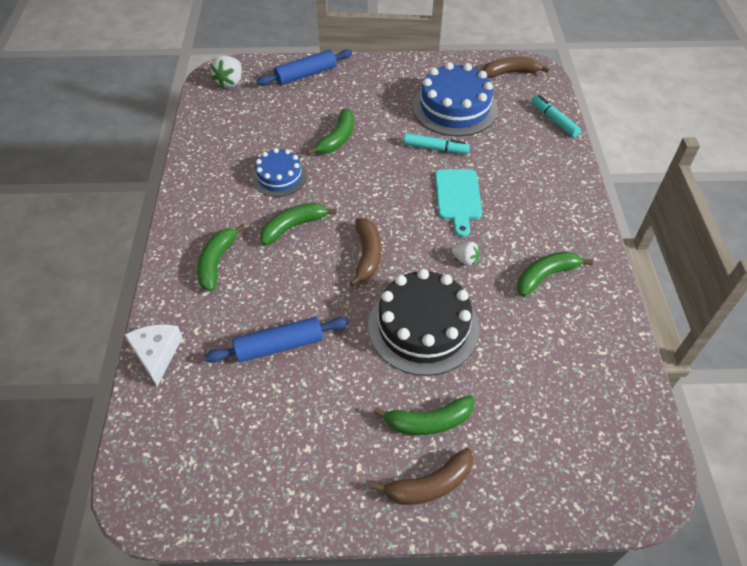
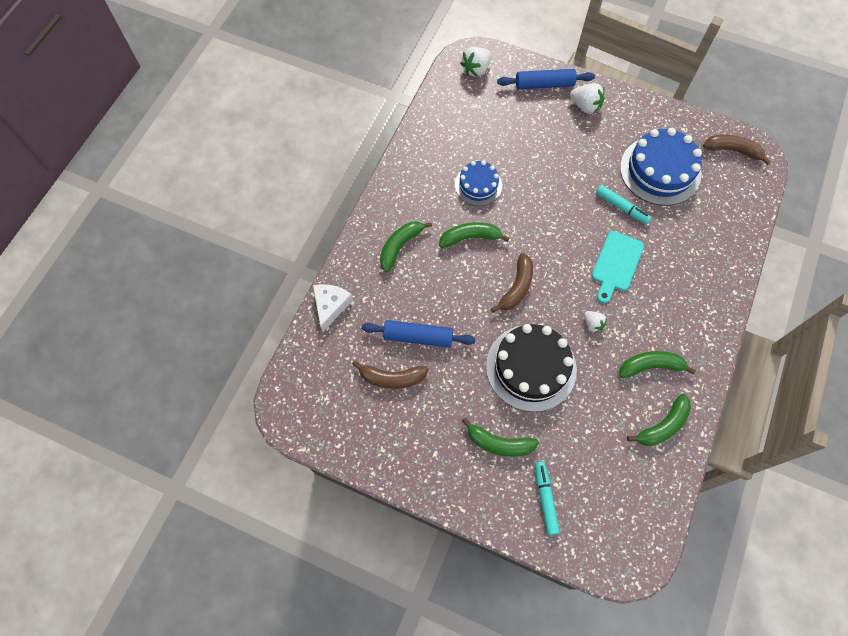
camera: 25 degrees right, 15 degrees up
green banana [306,109,354,155] -> green banana moved to [627,394,691,446]
brown banana [371,448,474,505] -> brown banana moved to [352,360,428,389]
turquoise marker [531,95,581,137] -> turquoise marker moved to [535,462,560,535]
none -> white strawberry [570,83,605,114]

